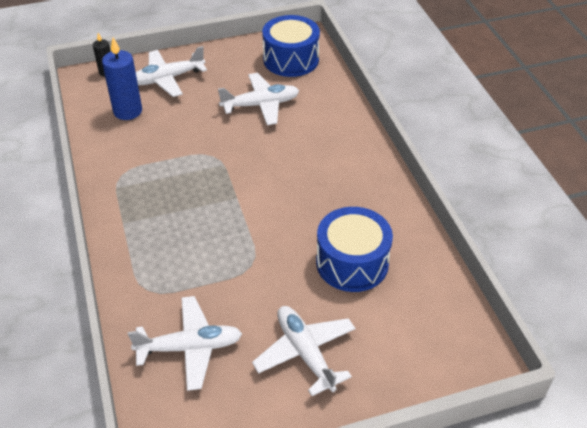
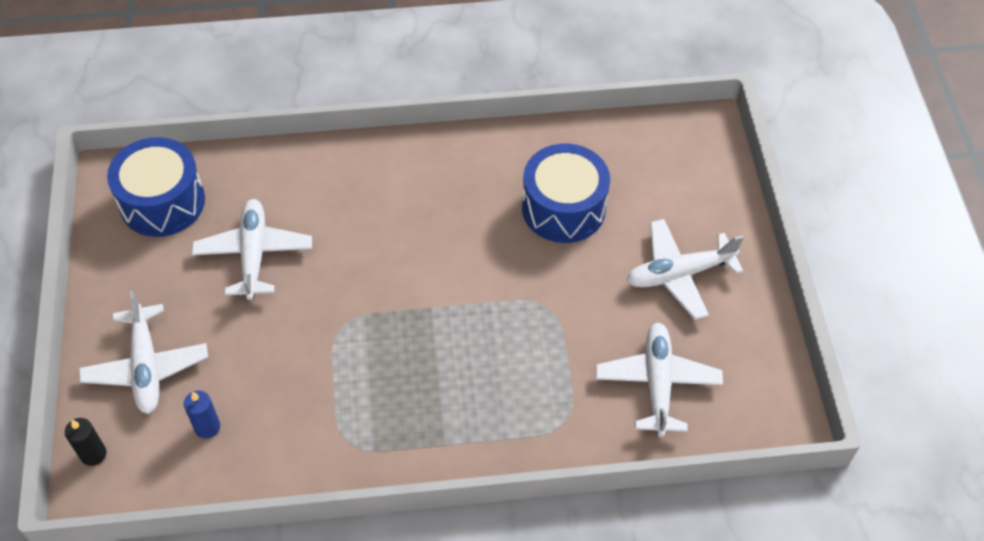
camera: 80 degrees left, 10 degrees up
blue candle [102,38,142,120] -> blue candle [184,391,220,439], size x0.57

